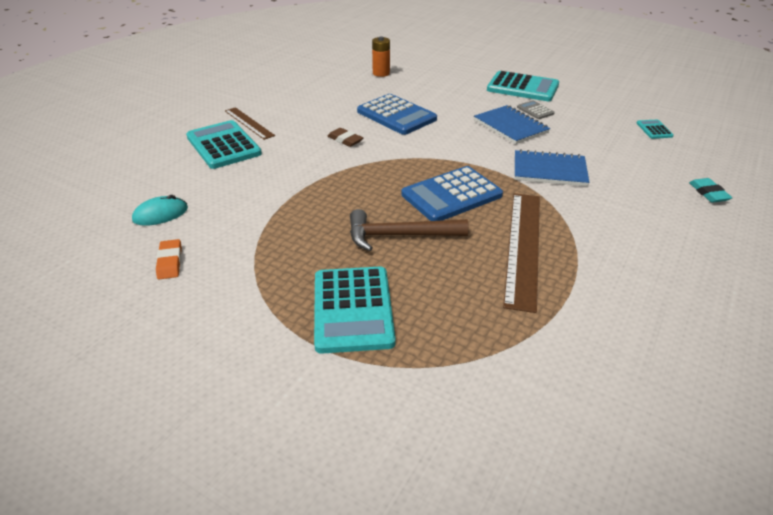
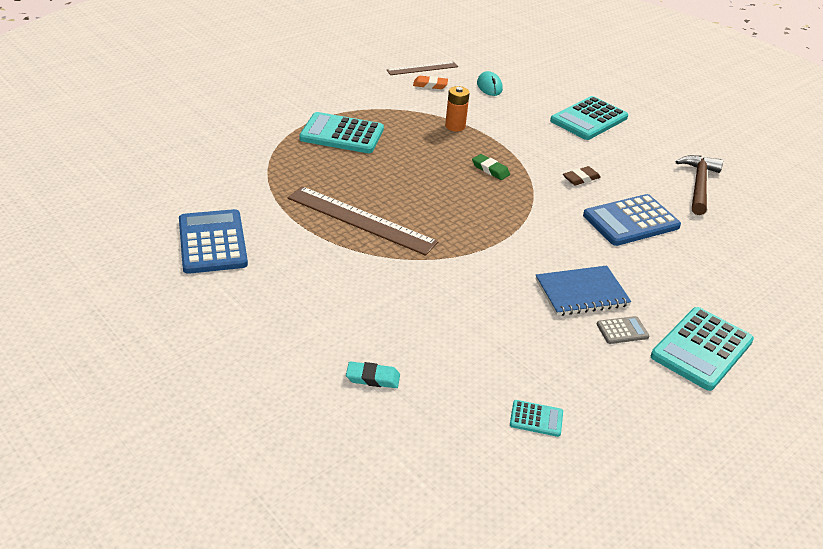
camera: 105 degrees right, 0 degrees up
turquoise calculator [186,120,262,169] -> turquoise calculator turned 150 degrees clockwise [550,96,628,140]
brown ruler [225,107,275,140] -> brown ruler moved to [387,62,458,75]
brown hammer [350,209,469,251] -> brown hammer moved to [675,155,723,215]
orange battery [372,37,390,77] -> orange battery moved to [445,86,470,131]
blue calculator [401,166,503,221] -> blue calculator moved to [179,209,248,274]
blue notebook [515,149,589,186] -> none
none -> green eraser [472,154,510,180]

